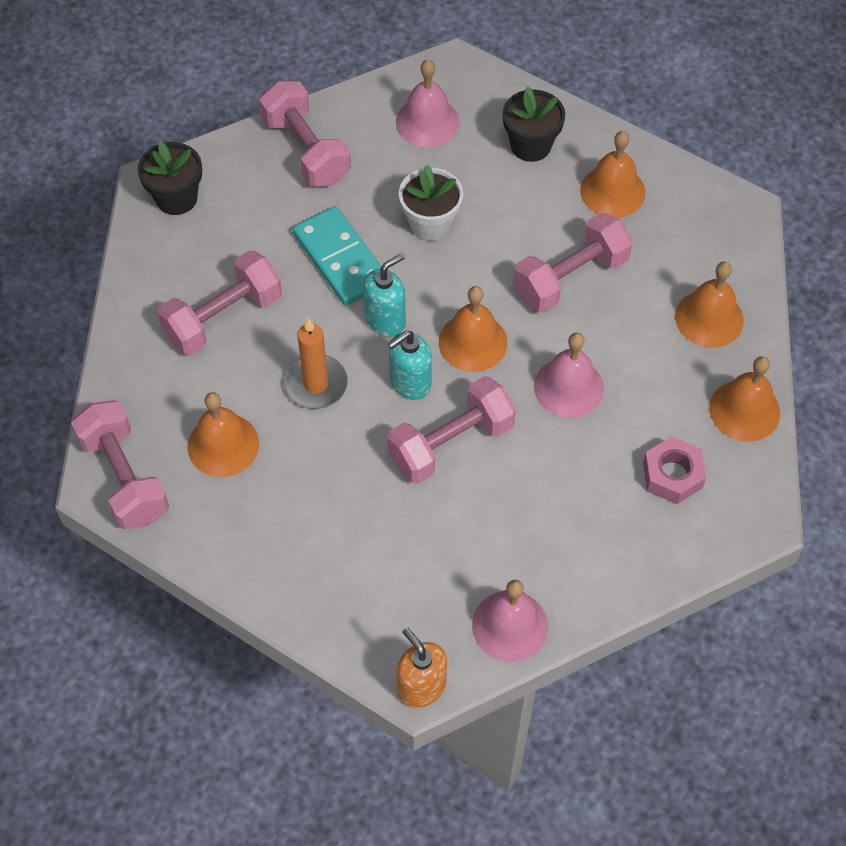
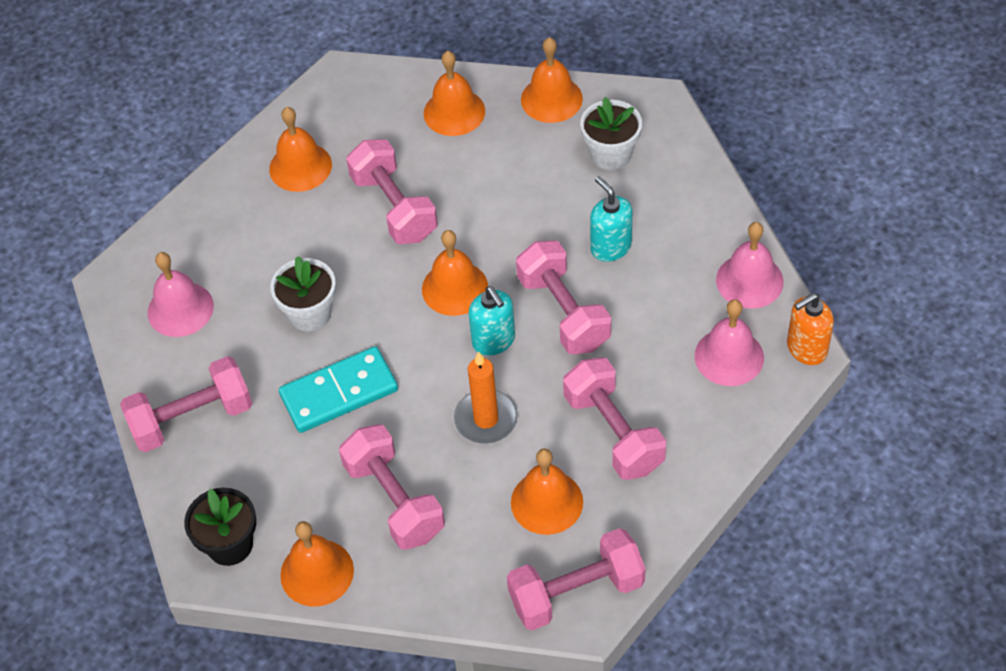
camera: 80 degrees left, 5 degrees down
turquoise soap dispenser [363,253,406,337] -> turquoise soap dispenser moved to [590,176,632,262]
black flower pot [503,86,565,162] -> none
pink bell [534,333,604,418] -> pink bell moved to [695,299,764,386]
pink nut [643,436,706,504] -> white flower pot [580,97,642,170]
none -> orange bell [280,521,354,607]
none -> pink dumbbell [563,357,666,480]

